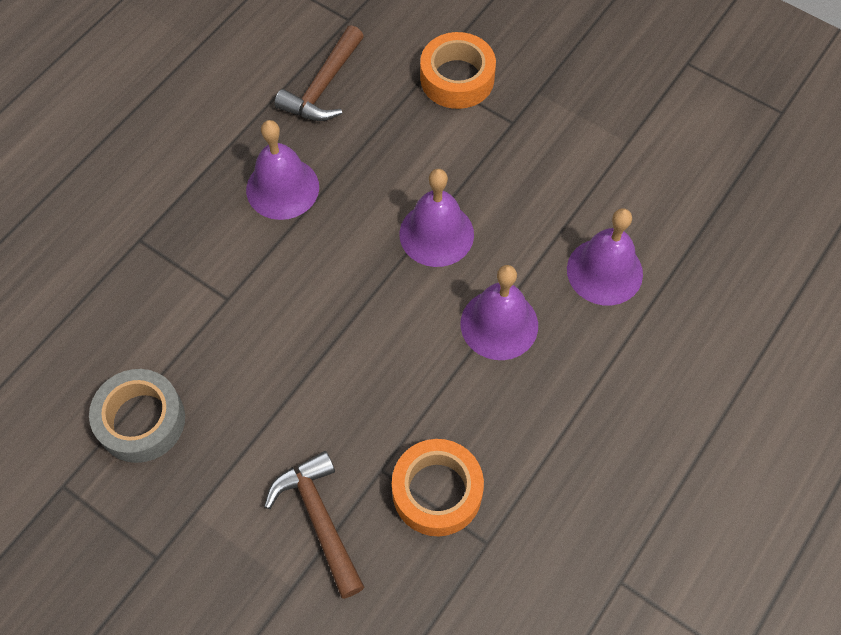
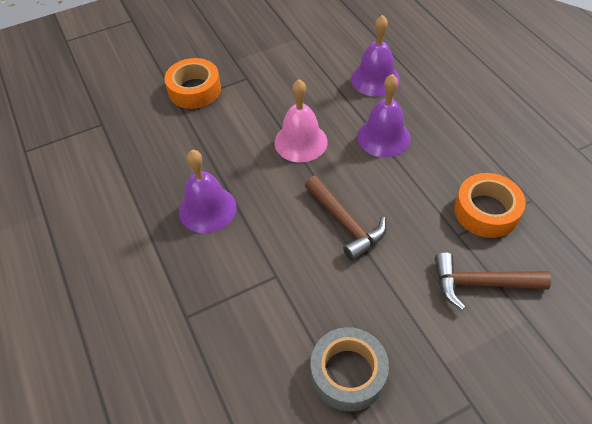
camera: 60 degrees left, 10 degrees down
brown hammer [274,25,364,121] -> brown hammer moved to [305,176,387,261]
purple bell [399,169,474,267] -> pink bell [274,79,328,162]

